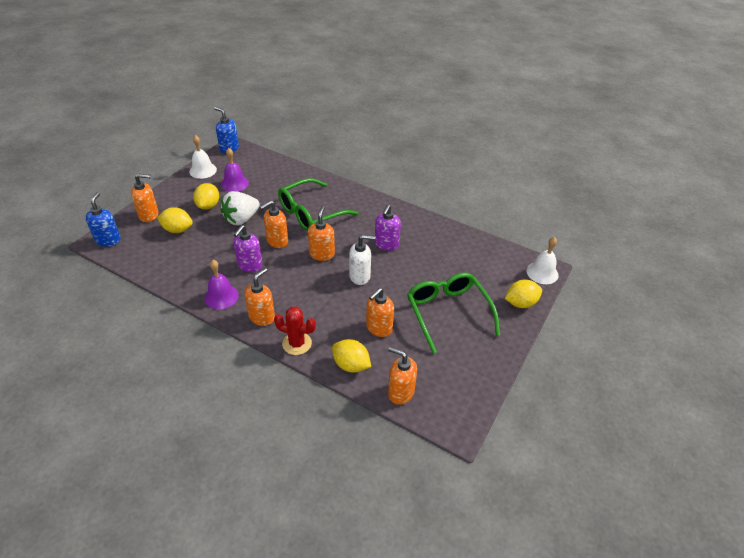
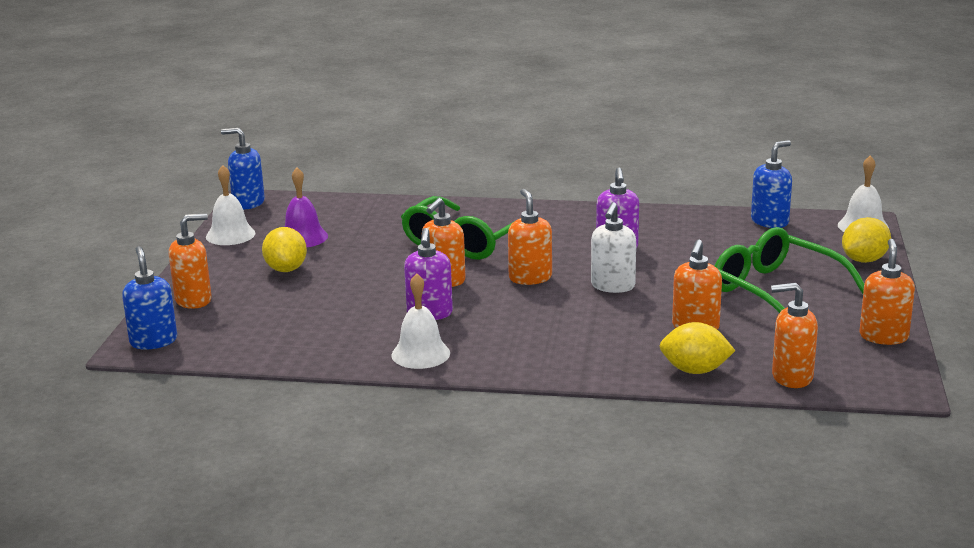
camera: 20 degrees left, 20 degrees down
yellow lemon [157,207,193,233] -> none
purple bell [204,260,239,309] -> white bell [391,273,450,369]
white strawberry [221,191,260,225] -> none
orange soap dispenser [244,268,275,326] -> orange soap dispenser moved to [859,239,915,345]
red cactus [274,307,316,355] -> none
white soap dispenser [349,235,376,285] -> white soap dispenser turned 135 degrees clockwise [591,202,636,293]
none -> blue soap dispenser [751,140,792,228]

